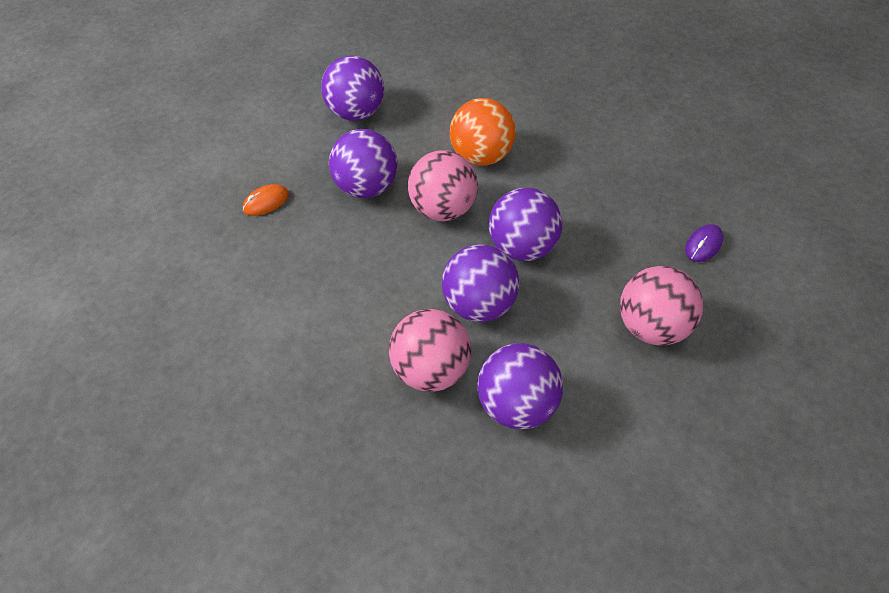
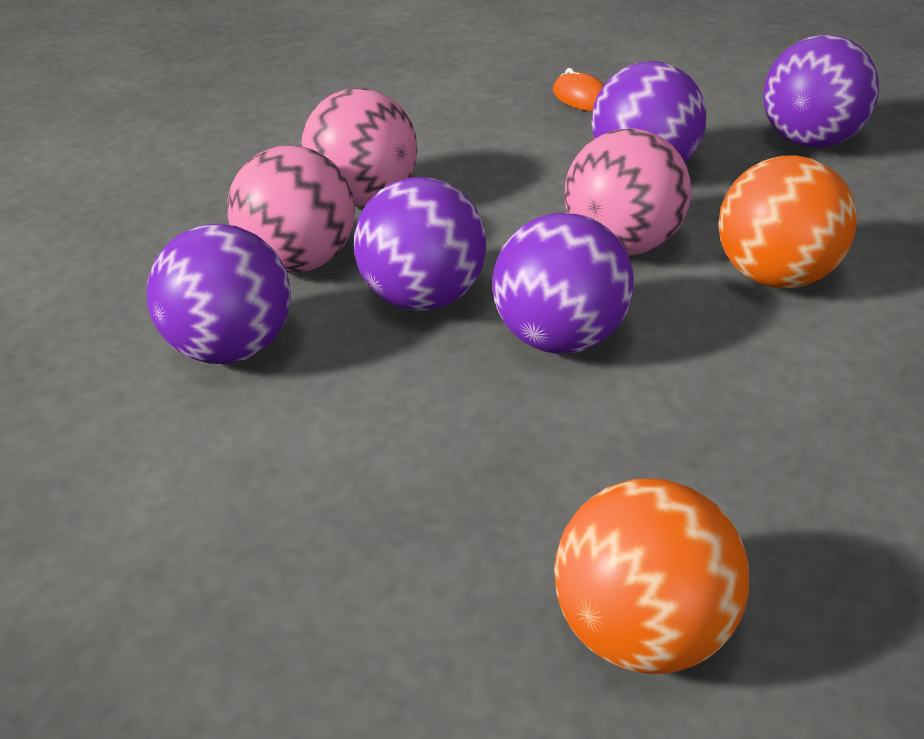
camera: 85 degrees right, 15 degrees down
pink ball [620,266,703,345] -> pink ball moved to [301,88,417,206]
purple mouse [685,224,723,262] -> orange ball [554,479,749,674]

